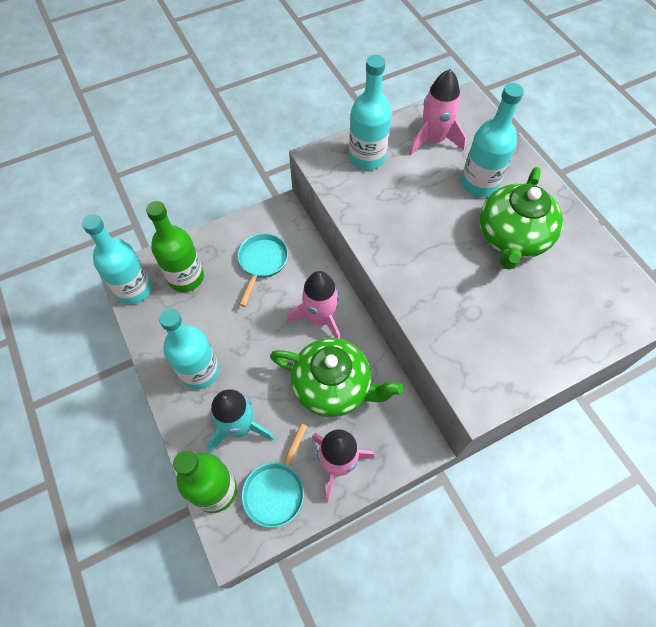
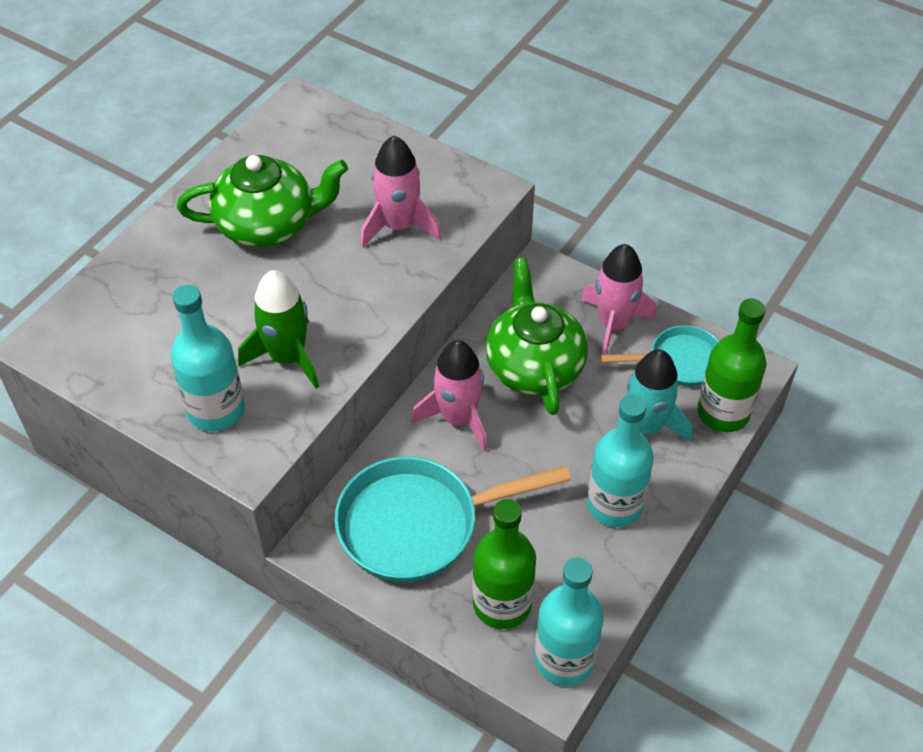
camera: 120 degrees left, 10 degrees down
turquoise pan [238,233,288,307] -> turquoise pan [334,457,571,582], size x1.75
pink rocket [409,69,466,156] -> pink rocket moved to [360,136,441,248]
turquoise bottle [461,83,524,197] -> none
none -> green rocket [238,270,319,388]

